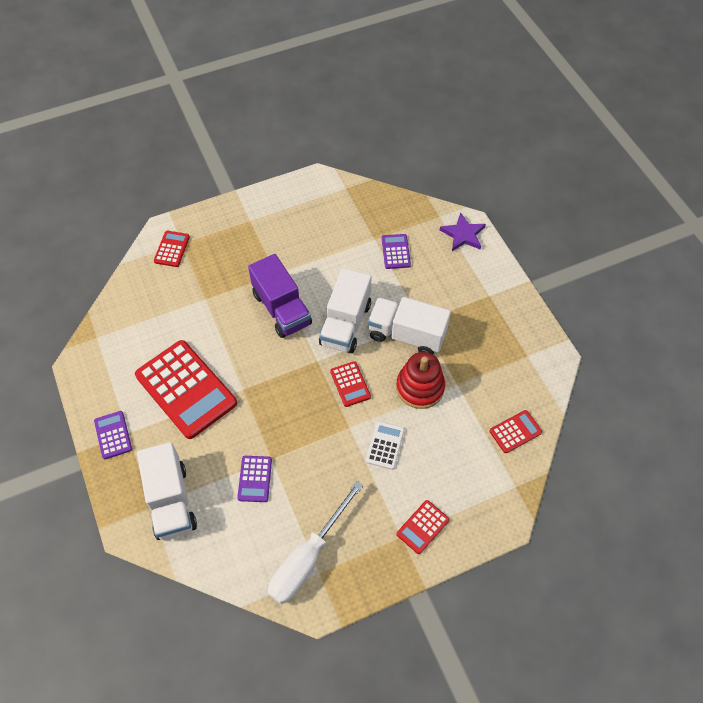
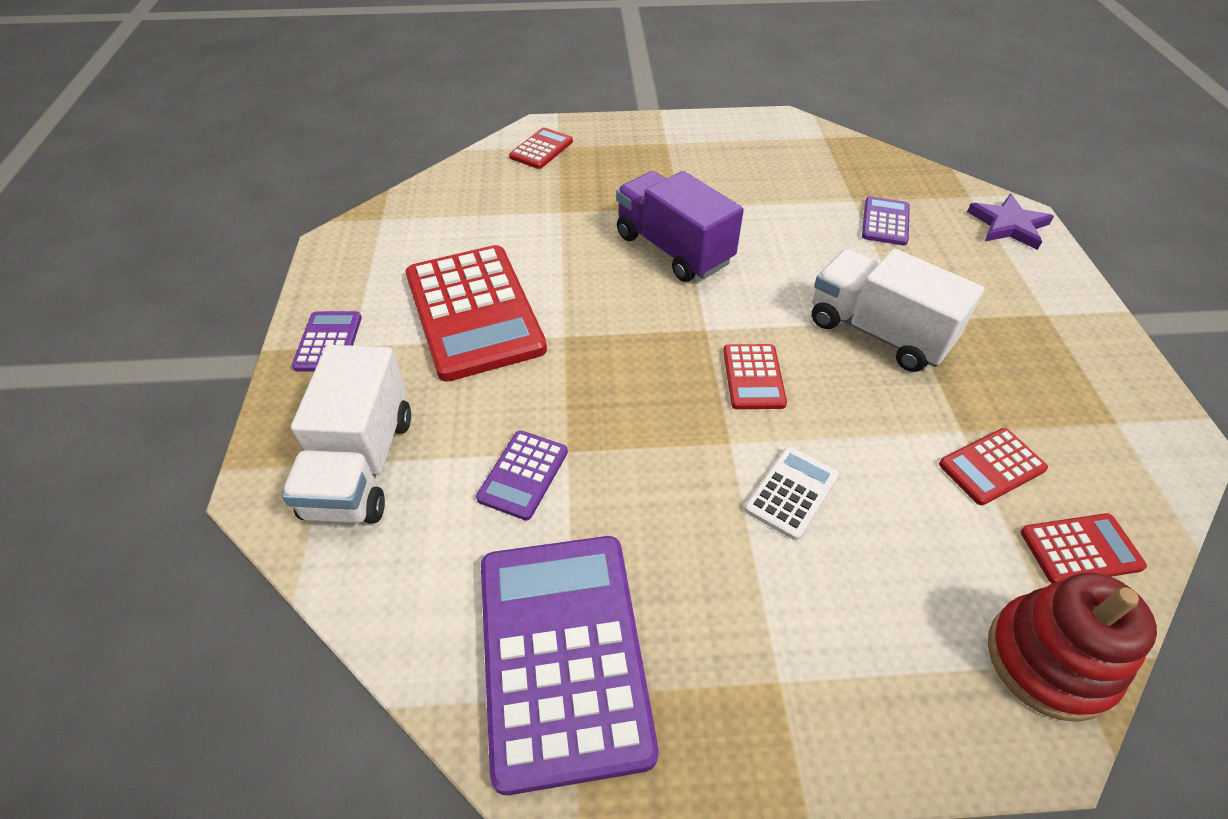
camera: 20 degrees right, 10 degrees down
purple truck [248,254,312,338] -> purple truck turned 150 degrees clockwise [616,171,744,282]
white screwdriver [268,481,364,604] -> purple calculator [481,536,658,795]
white truck [319,268,371,353] -> none
red stacking toy [396,352,445,409] -> red stacking toy moved to [988,572,1157,722]
red calculator [396,500,449,554] -> red calculator moved to [939,428,1048,505]

